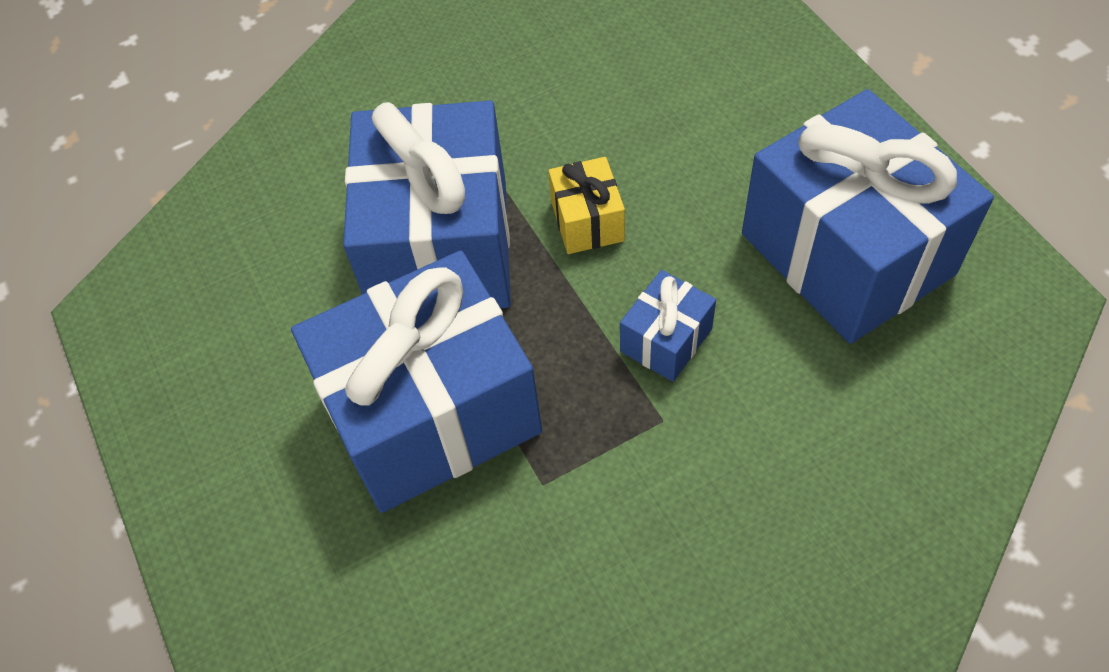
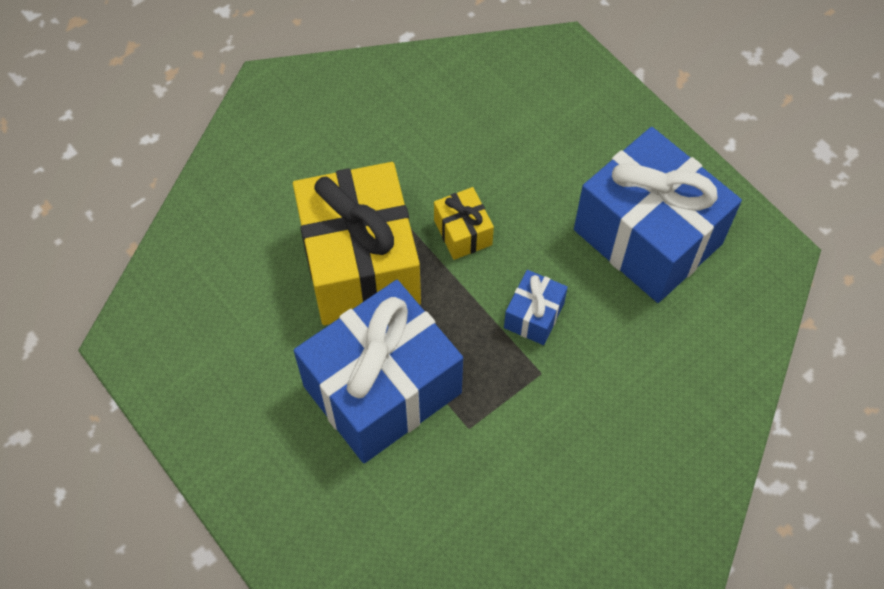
camera: 15 degrees left, 5 degrees up
blue gift [343,100,511,308] -> yellow gift [293,162,421,325]

